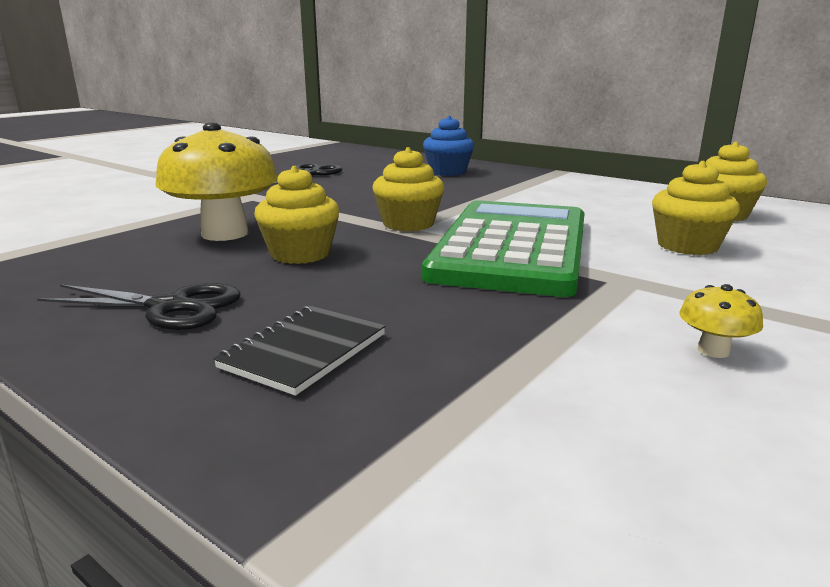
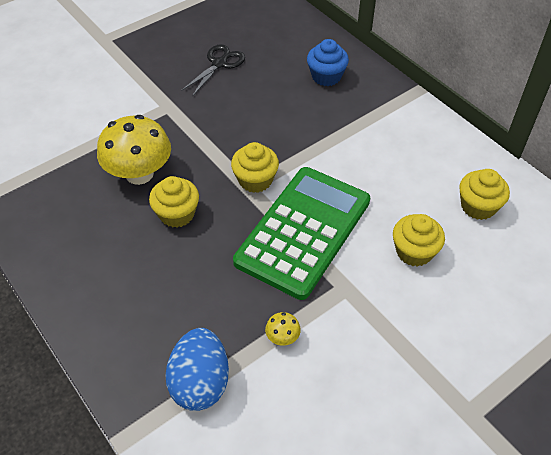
camera: 15 degrees right, 30 degrees up
black scissors [37,283,240,330] -> none
black notebook [213,306,386,396] -> none
yellow mushroom [679,284,763,358] -> yellow mushroom moved to [265,312,301,345]
none -> blue egg [165,328,229,411]

